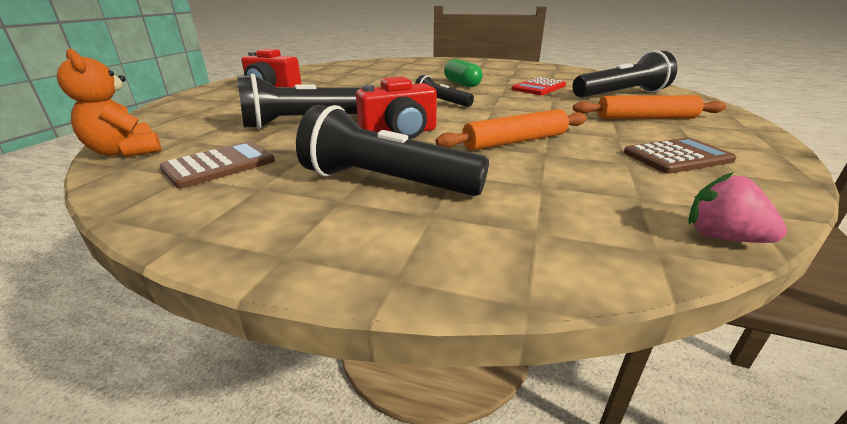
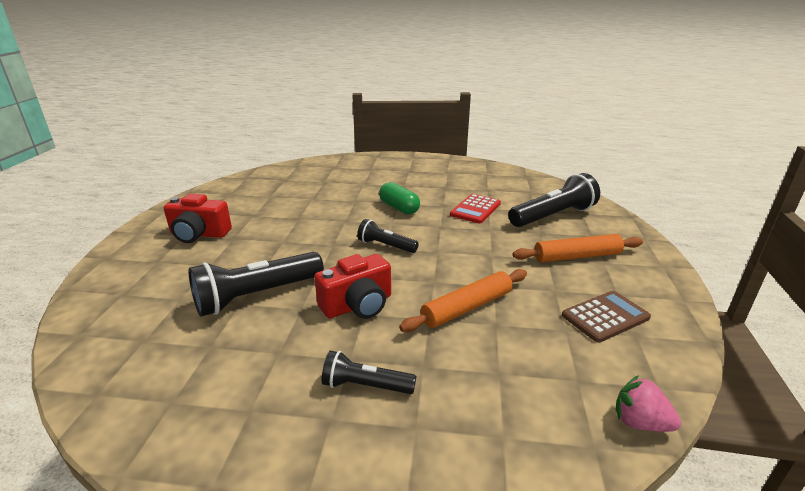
camera: 10 degrees left, 0 degrees up
orange teddy bear [57,48,161,157] -> none
brown calculator [160,141,275,188] -> none
black flashlight [296,105,489,196] -> black flashlight [322,351,416,394], size x0.57

